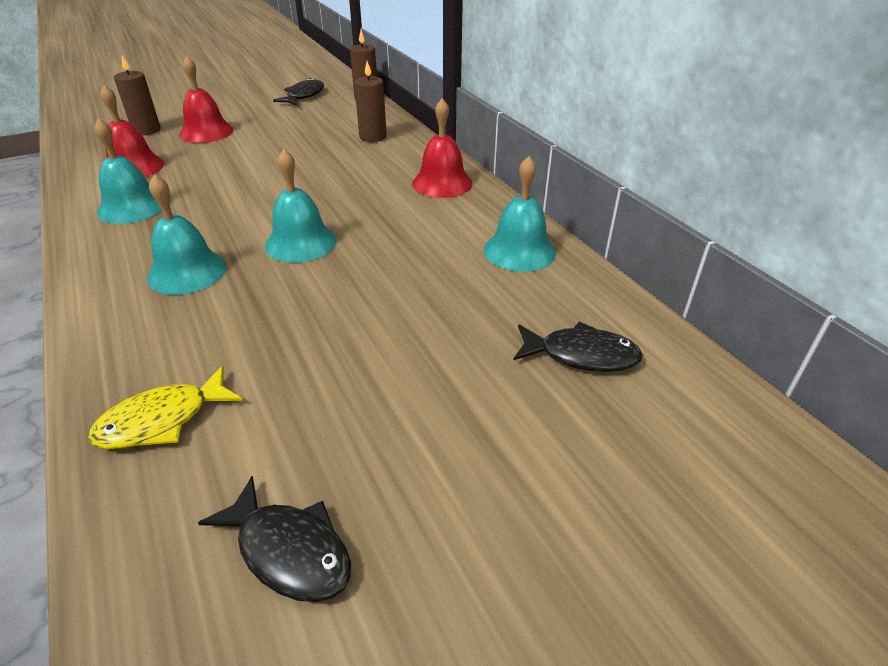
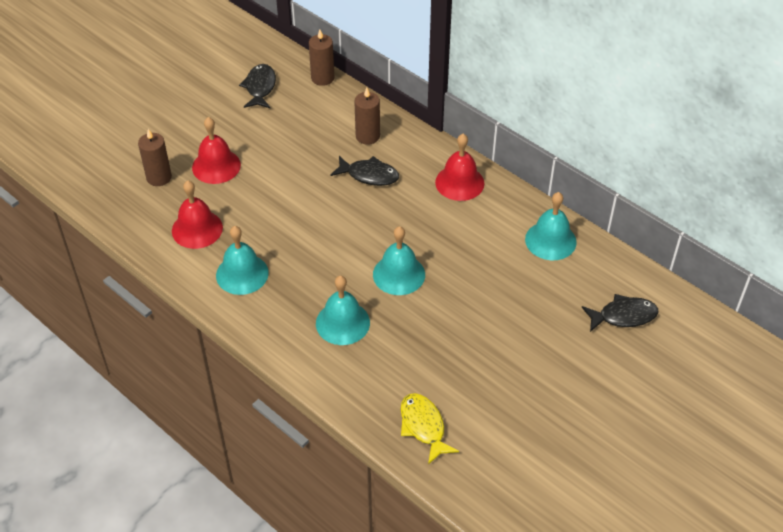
camera: 20 degrees left, 10 degrees up
yellow fish [88,366,243,449] -> yellow fish turned 120 degrees clockwise [401,393,459,465]
black fish [198,476,351,602] -> black fish moved to [330,156,399,186]

